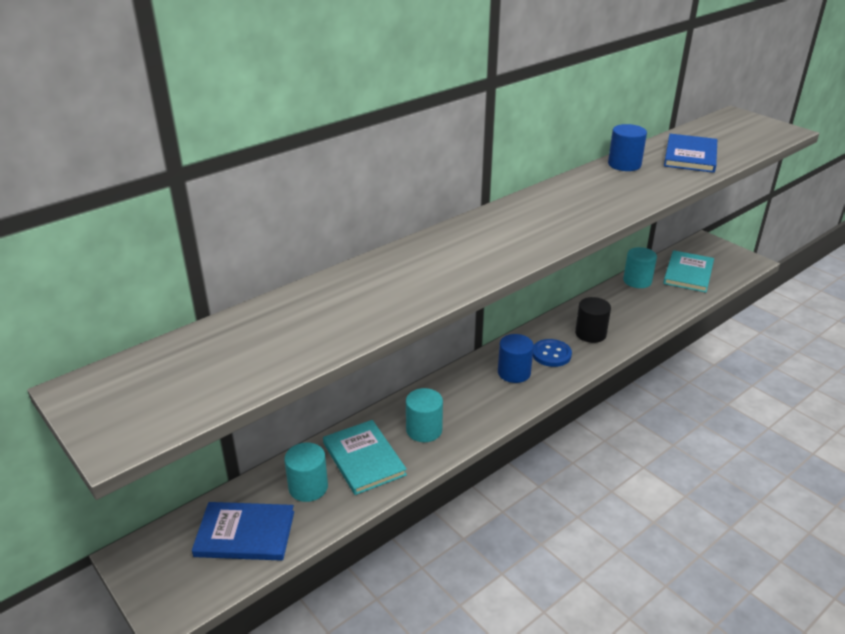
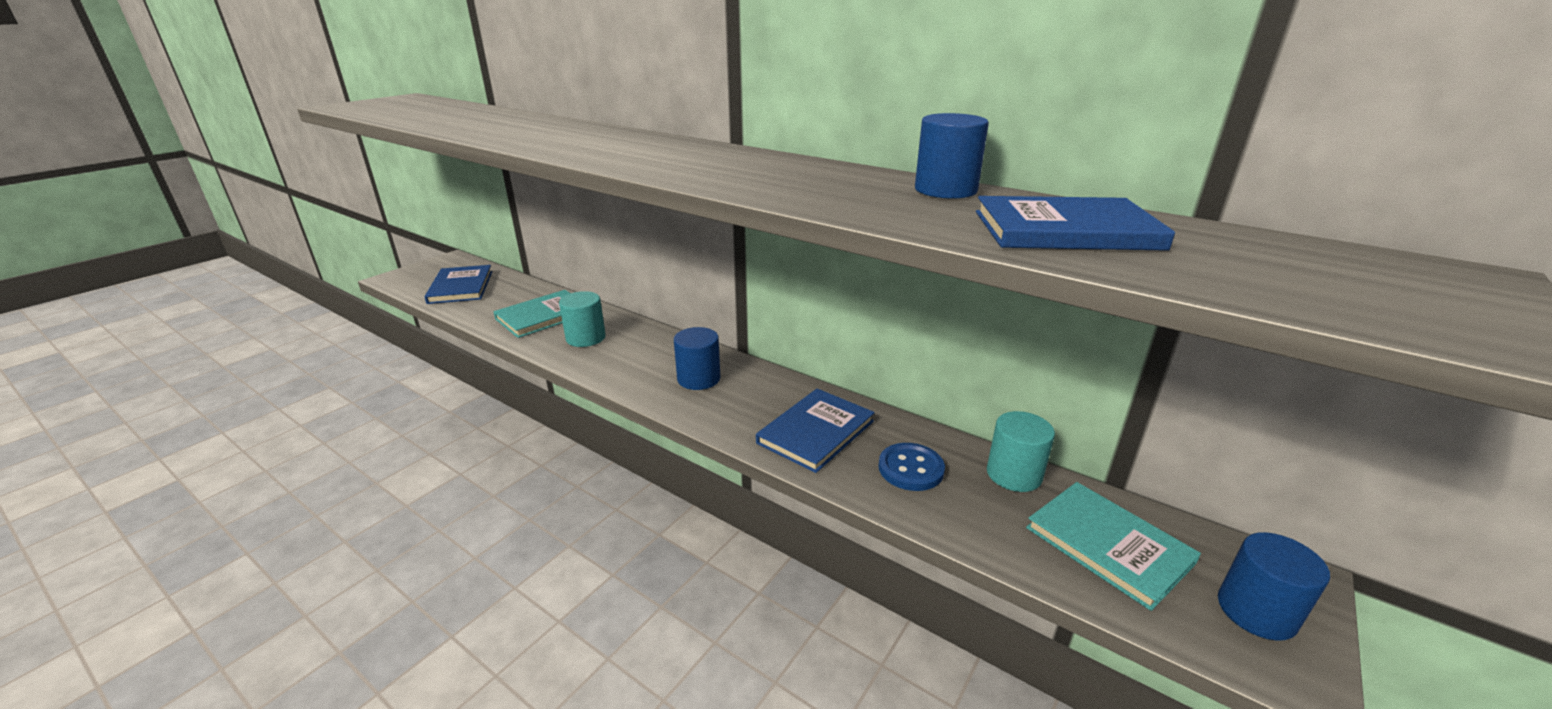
camera: 75 degrees right, 5 degrees down
turquoise cylinder [284,442,328,502] -> none
blue button [533,339,572,367] -> blue button moved to [878,443,945,491]
black cylinder [575,297,611,343] -> blue book [756,388,875,473]
turquoise book [663,250,714,293] -> turquoise book turned 45 degrees clockwise [1026,482,1201,611]
none -> blue cylinder [1218,532,1330,641]

